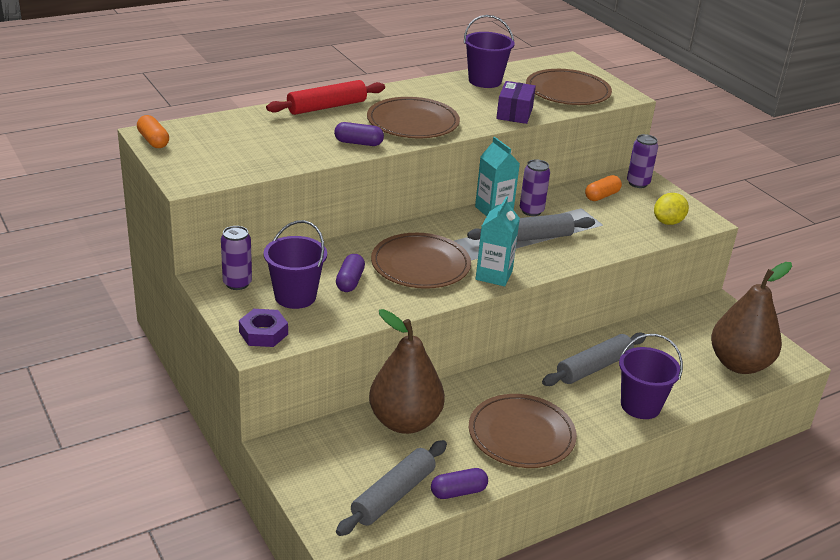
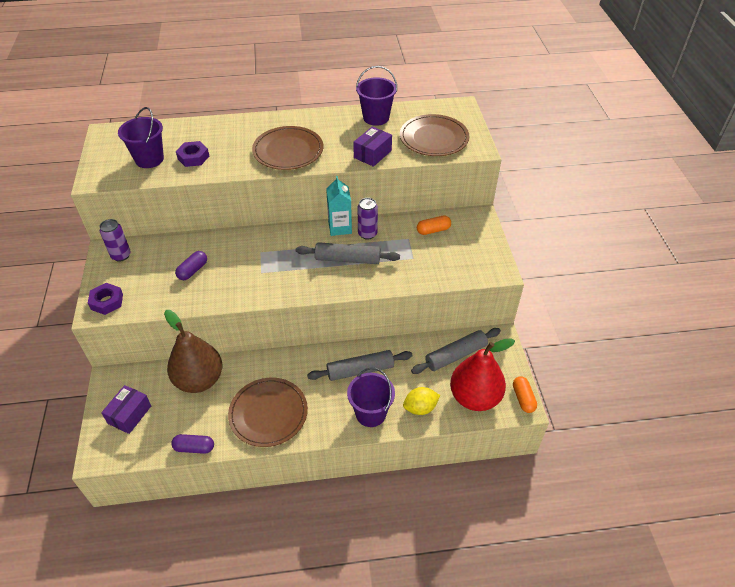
camera: 25 degrees right, 15 degrees up
orange capsule [137,115,169,148] -> orange capsule moved to [513,376,537,413]
purple bucket [263,220,327,309] -> purple bucket moved to [118,107,164,168]
red rolling pin [266,80,385,115] -> none
purple capsule [334,122,384,146] -> none
grey rolling pin [336,440,447,536] -> grey rolling pin moved to [411,328,501,374]
brown plate [371,233,471,289] -> none
turquoise carton [476,196,520,286] -> none
purple can [627,134,658,188] -> none
yellow lemon [654,193,689,225] -> yellow lemon moved to [403,387,440,415]
brown pear [711,262,792,374] -> red pear [450,338,515,411]
none -> purple box [101,385,151,434]
none -> purple nut [176,141,209,167]

